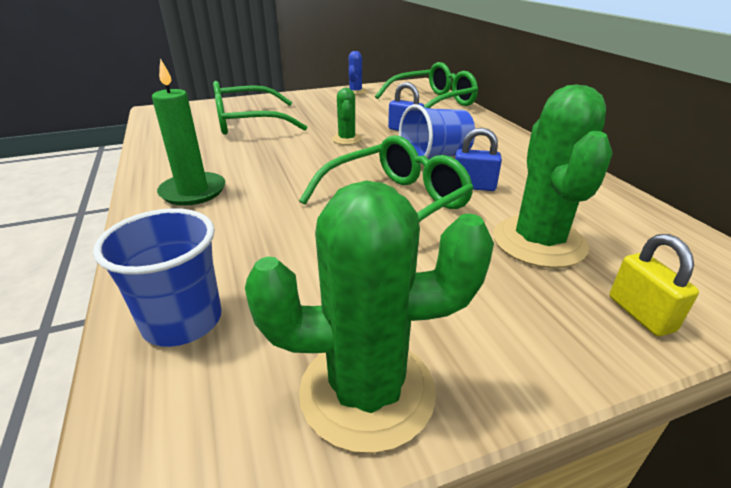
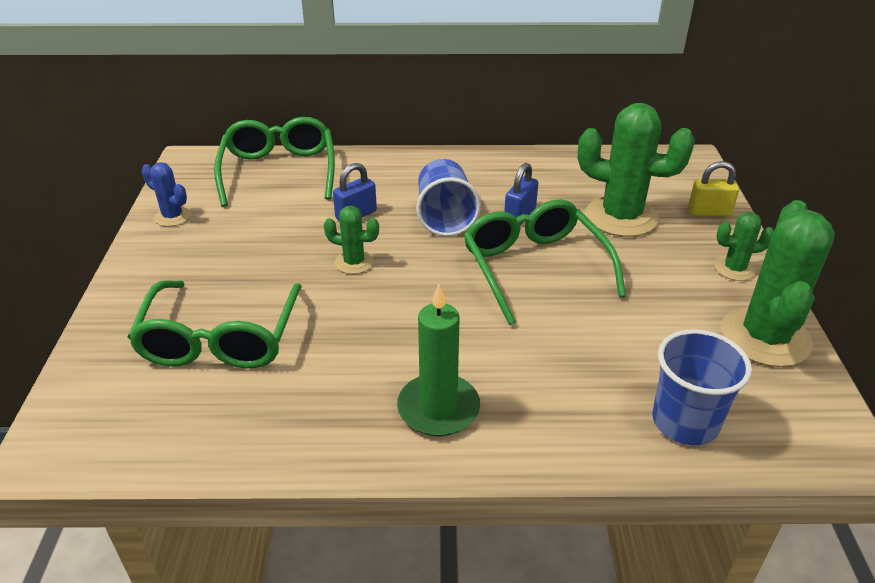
camera: 70 degrees left, 5 degrees up
none -> green cactus [715,212,773,281]

